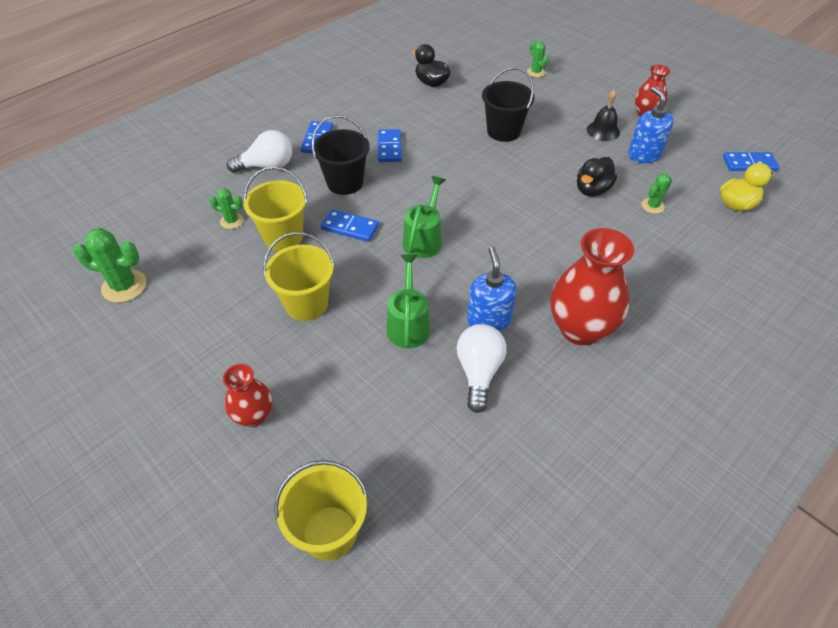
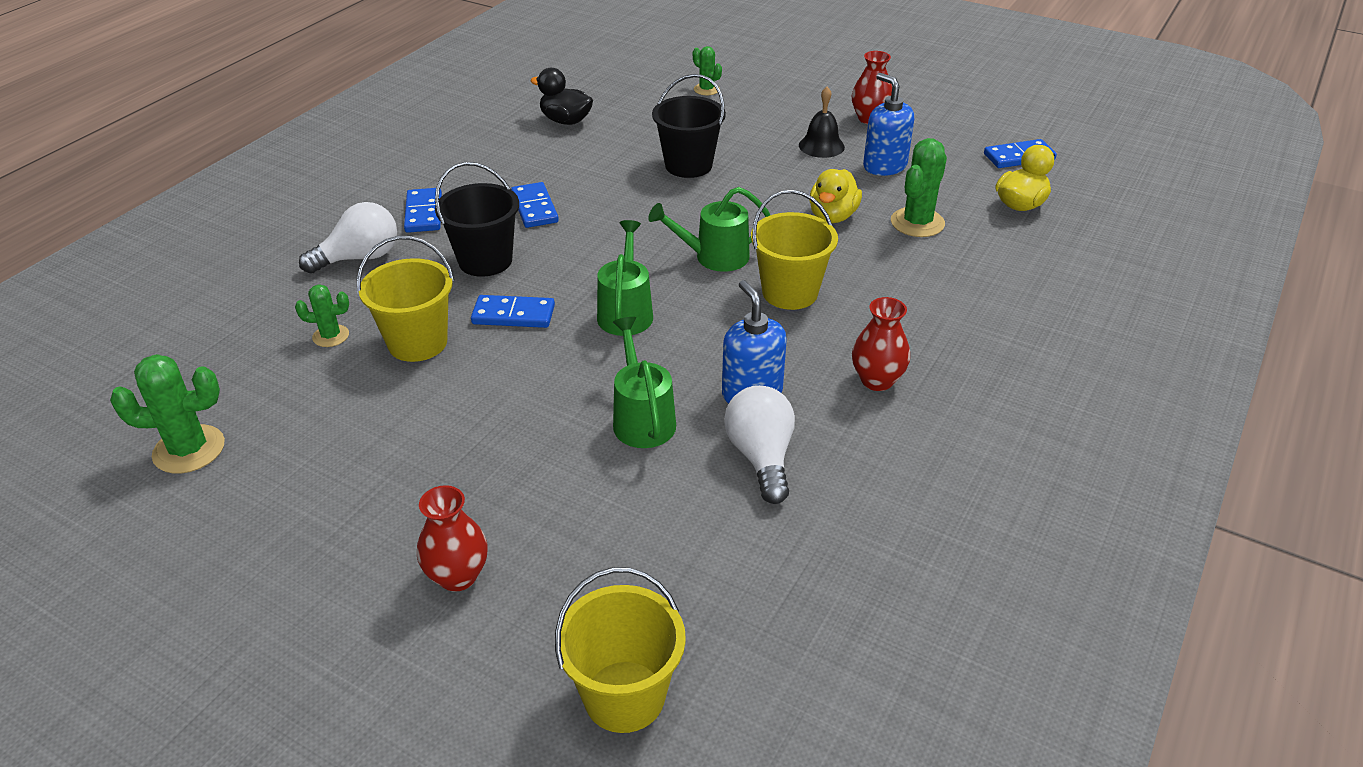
camera: 15 degrees left, 10 degrees down
yellow bucket [263,232,335,321] -> yellow bucket moved to [751,190,838,310]
red vase [550,228,634,346] -> red vase [852,297,910,391], size x0.56
black duck [577,157,617,197] -> yellow duck [809,169,862,223]
green cactus [642,173,672,214] -> green cactus [891,138,947,237], size x1.71
none -> green watering can [648,187,770,272]

